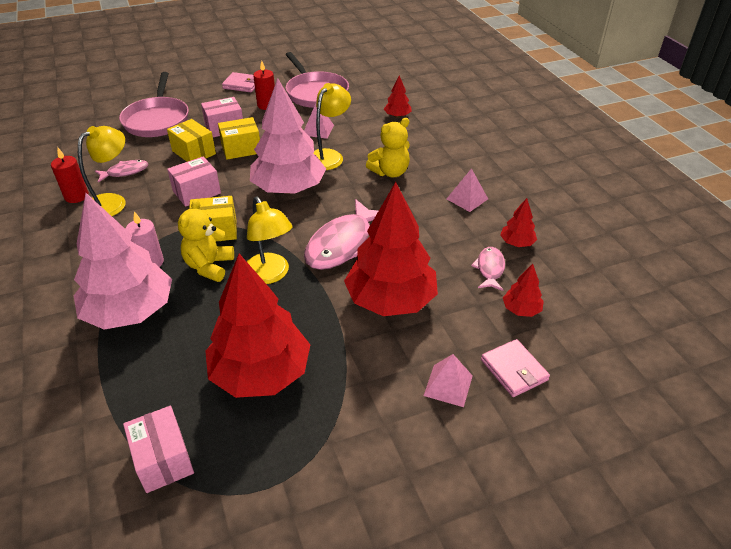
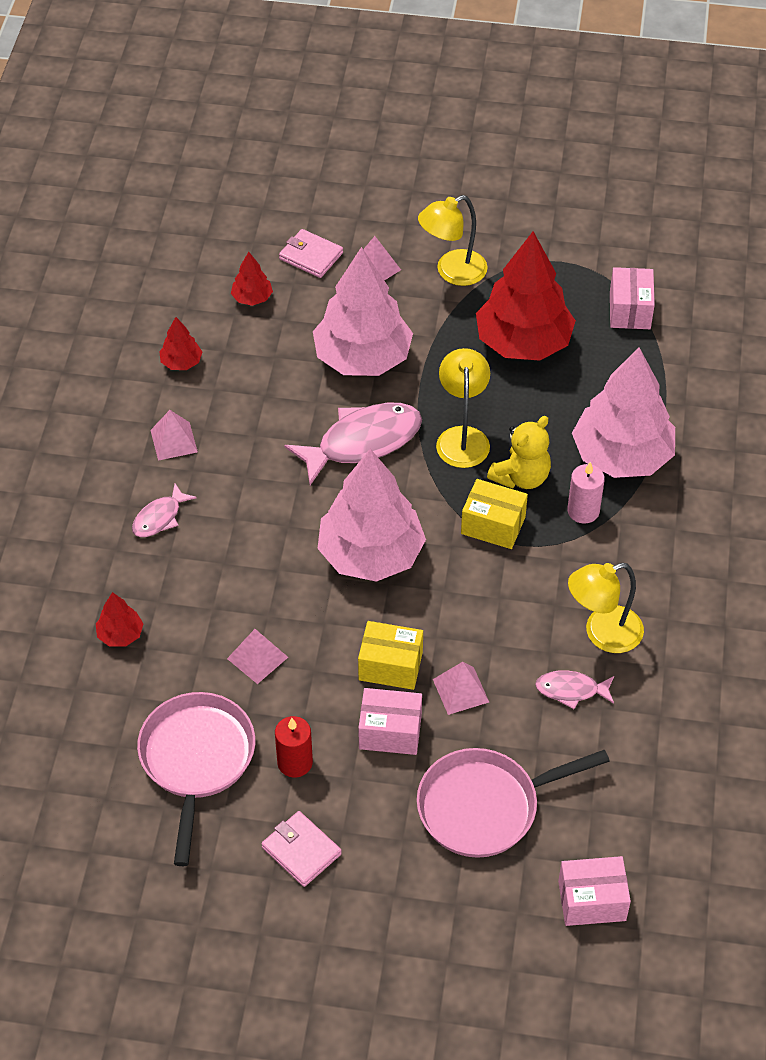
camera: 150 degrees left, 10 degrees up
red candle [51,147,89,203] -> none
pink pan [119,72,189,137] -> pink pan turned 135 degrees counterclockwise [417,748,610,858]
yellow box [167,119,216,162] -> pink pyramid [433,662,489,715]
pink box [167,156,221,207] -> pink box moved to [558,856,631,926]
yellow lamp [314,83,351,170] -> yellow lamp moved to [418,195,488,286]
red tree [344,182,438,316] -> pink tree [313,247,413,376]
yellow teddy bear [366,118,410,177] -> none
pink fish [471,247,505,291] -> pink fish moved to [132,484,196,537]
pink wallet [481,339,550,397] -> pink wallet turned 60 degrees counterclockwise [279,229,343,278]

